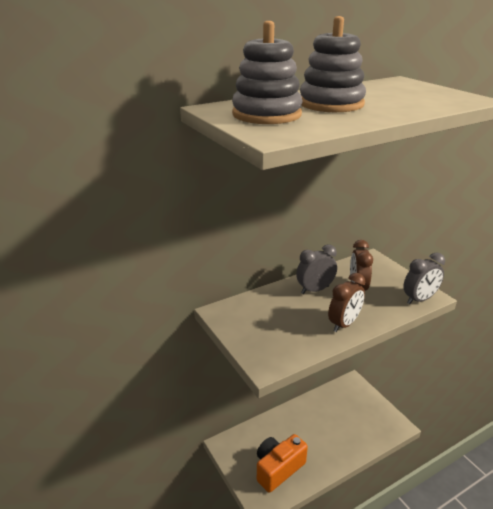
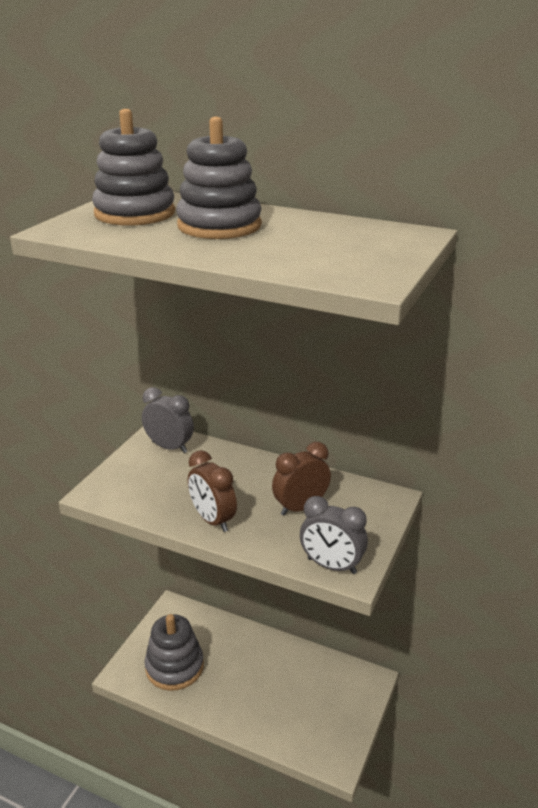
camera: 55 degrees right, 0 degrees up
orange camera [257,434,308,493] -> grey stacking toy [144,614,204,691]
grey clock [296,244,337,294] -> grey clock moved to [142,387,194,453]
brown clock [328,273,365,332] -> brown clock turned 45 degrees clockwise [188,450,237,532]

